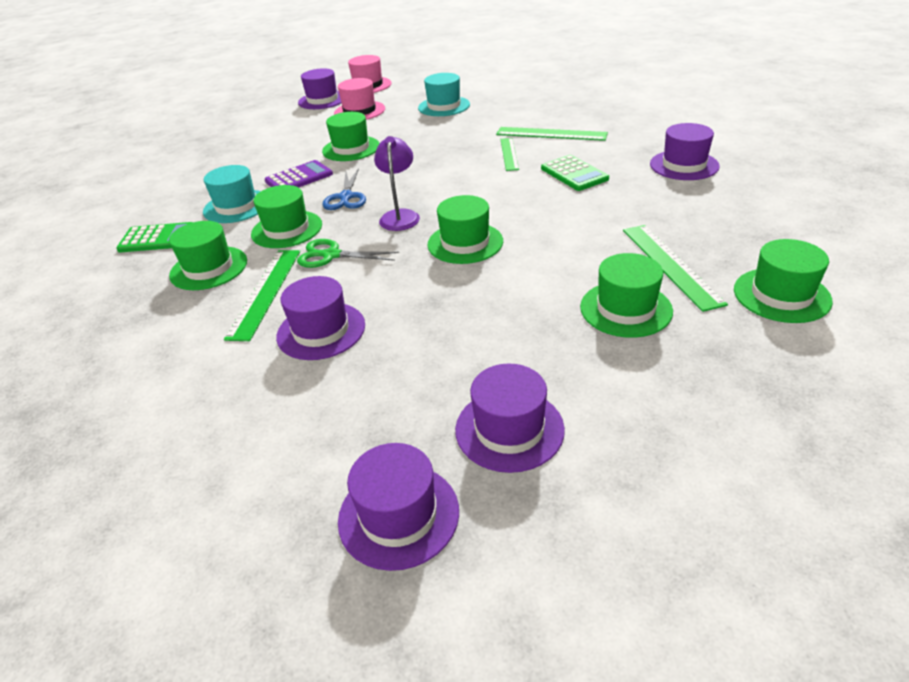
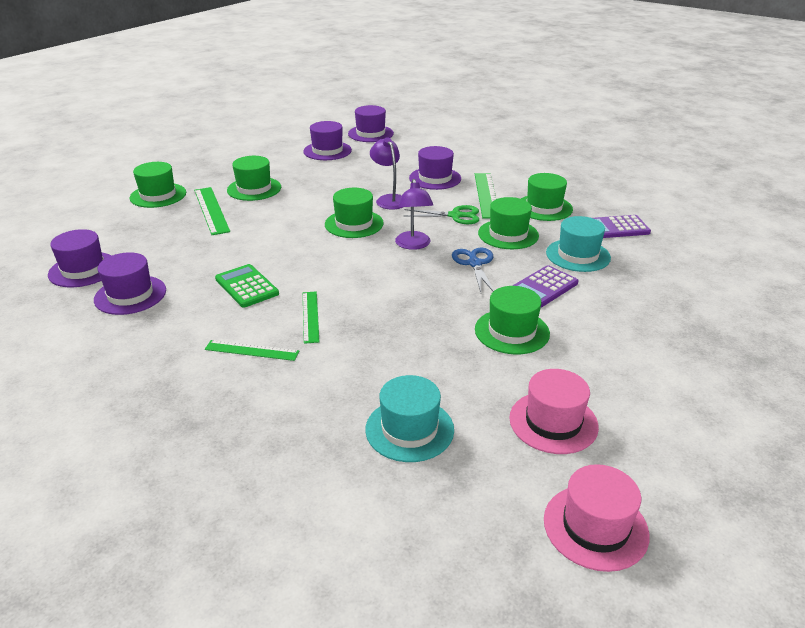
camera: 170 degrees right, 5 degrees down
green calculator [116,222,193,252] -> purple calculator [593,215,651,238]
purple hat [298,68,342,109] -> purple hat moved to [48,229,112,287]
green ruler [496,127,608,141] -> green ruler [205,340,299,361], size x0.65
none -> purple lamp [370,137,403,210]

